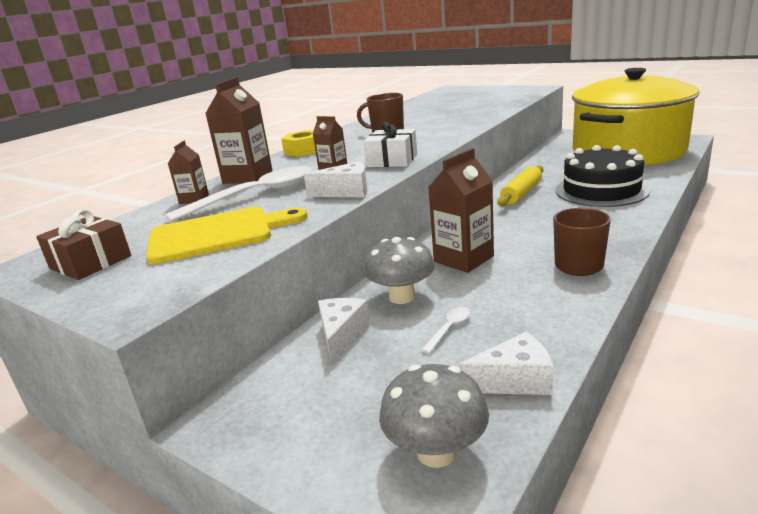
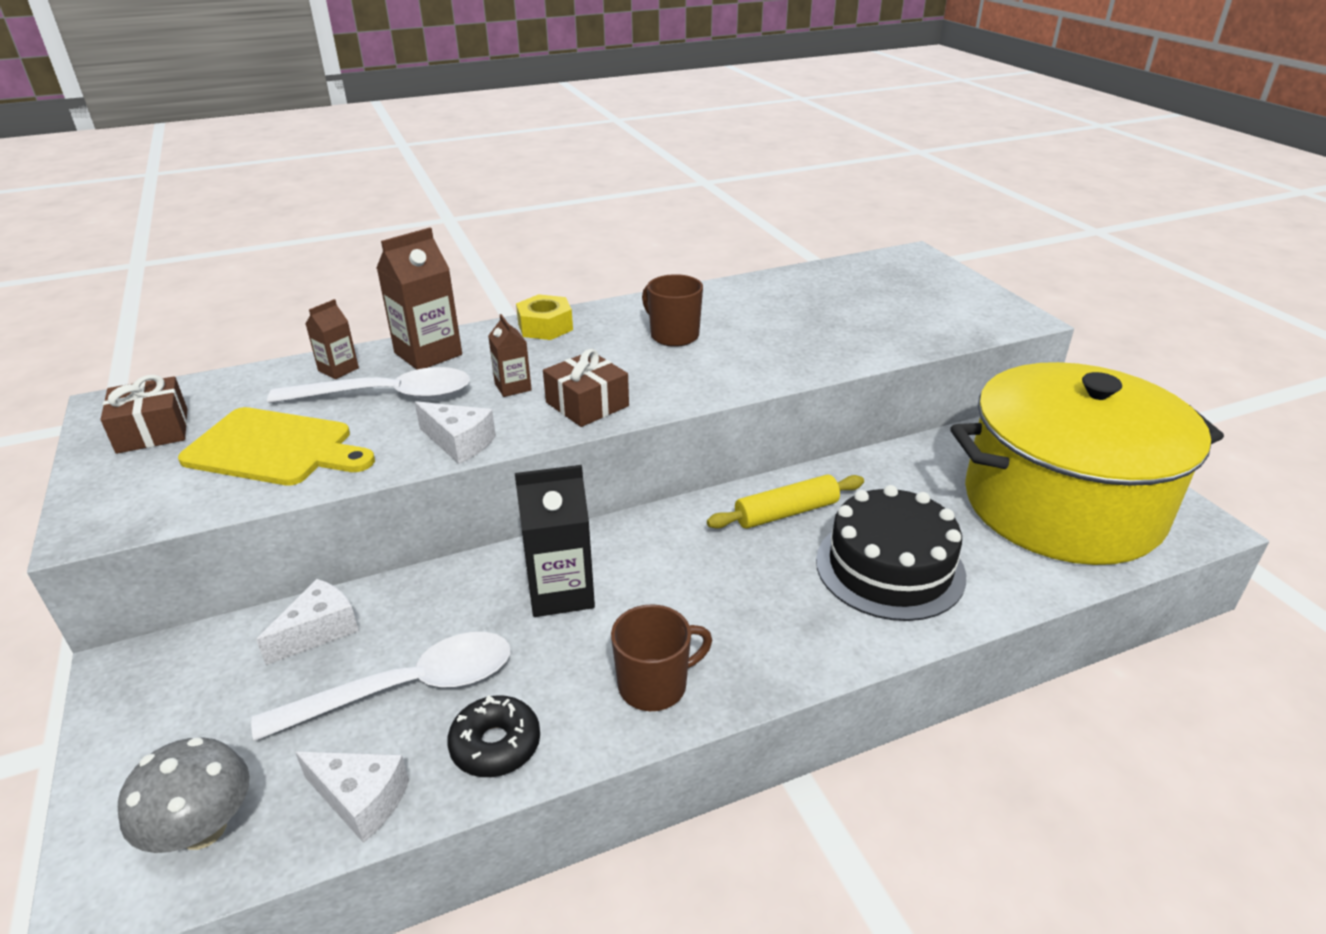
camera: 30 degrees right, 10 degrees up
white gift [363,121,417,167] -> brown gift [543,349,629,427]
grey mushroom [364,237,435,304] -> none
white spoon [422,307,470,353] -> white spoon [251,632,510,741], size x2.46
brown carton [428,148,494,273] -> black carton [515,465,595,617]
none -> black donut [447,695,540,777]

